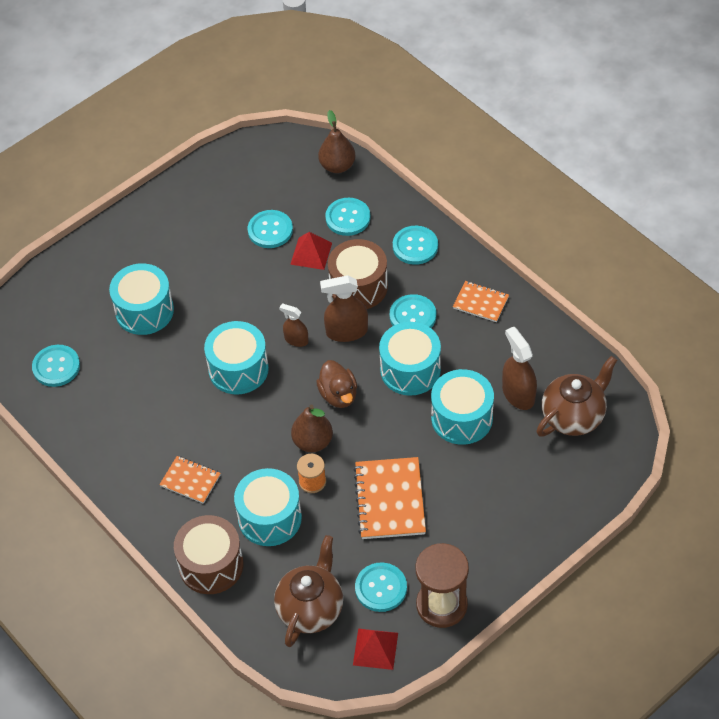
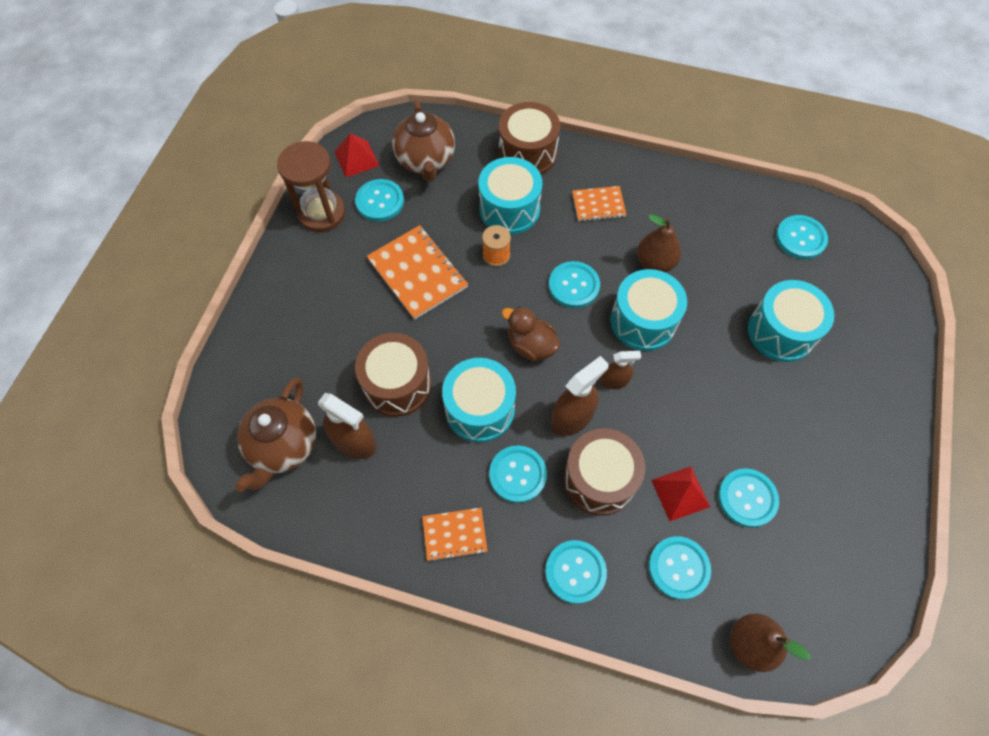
camera: 145 degrees right, 10 degrees up
brown pear [291,405,333,452] -> brown pear moved to [637,214,681,272]
turquoise drum [431,369,494,445] -> brown drum [355,333,432,417]
none -> turquoise button [549,261,600,308]

